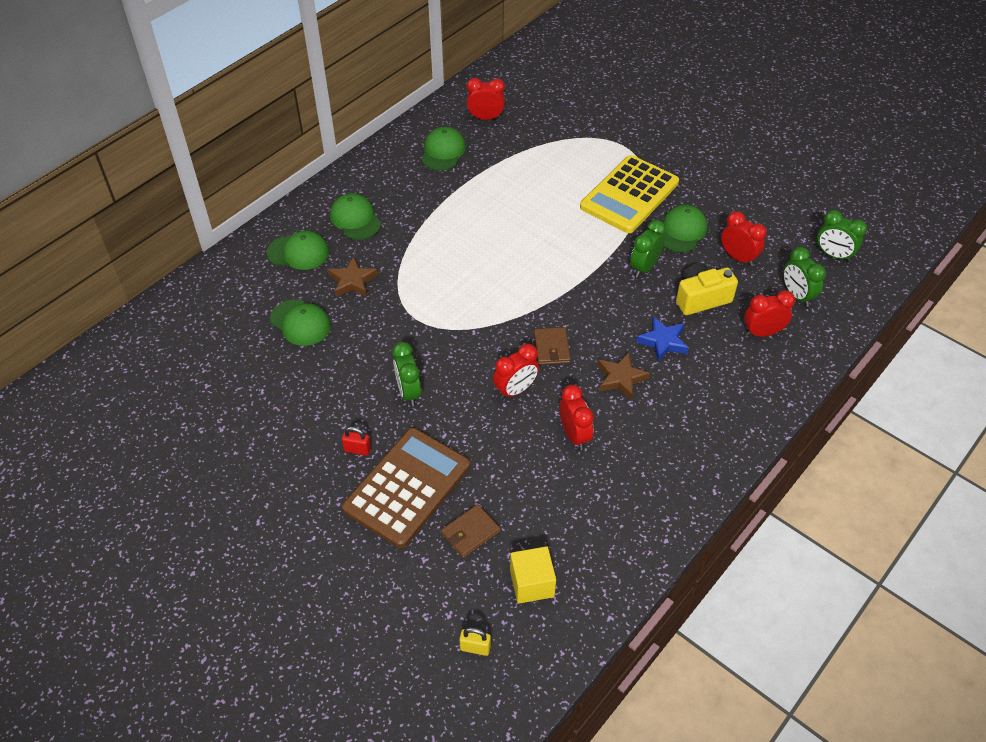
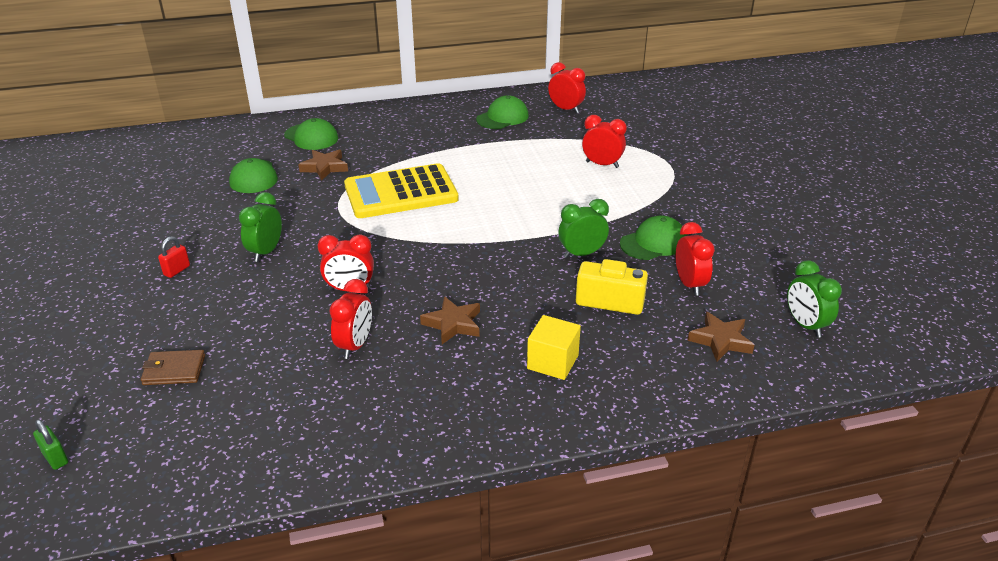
camera: 35 degrees right, 15 degrees down
green cap [330,193,381,240] -> none
red padlock [342,427,371,456] -> red padlock turned 75 degrees clockwise [158,236,190,278]
brown calculator [342,428,470,548] -> none
yellow padlock [459,628,491,656] -> green padlock [33,420,68,470]
yellow cube [510,546,556,604] -> yellow cube moved to [527,315,581,380]
brown wallet [534,327,571,365] -> none
yellow calculator [580,155,679,233] -> yellow calculator moved to [344,163,459,218]
blue star [636,316,689,361] -> none
red clock [744,290,795,337] -> red clock moved to [582,115,627,168]
green clock [783,247,826,307] -> brown star [687,312,754,362]

